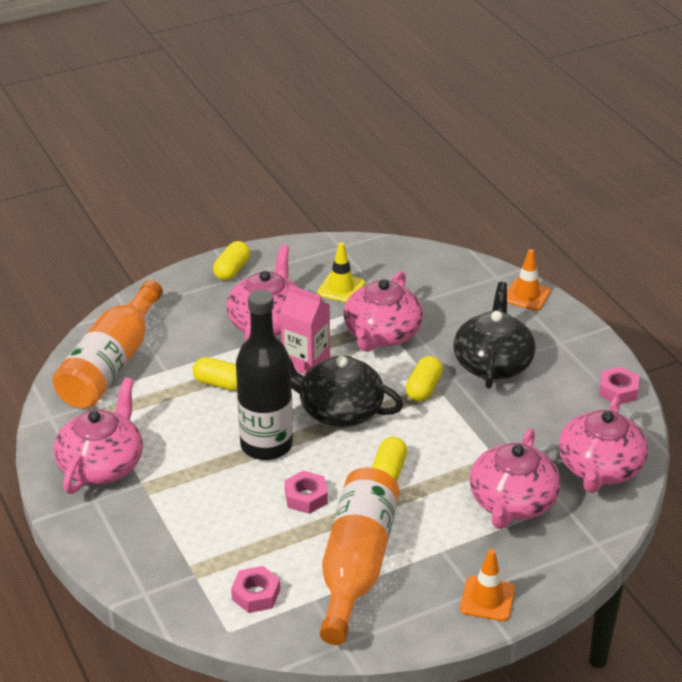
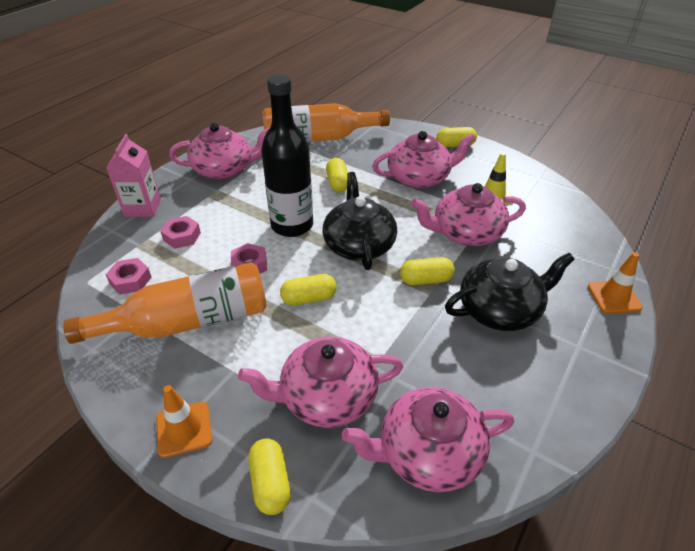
camera: 60 degrees right, 5 degrees up
pink carton [280,285,330,374] -> pink carton moved to [106,134,161,217]
pink nut [599,367,639,404] -> pink nut moved to [160,216,201,249]
none -> yellow capsule [248,438,291,515]

